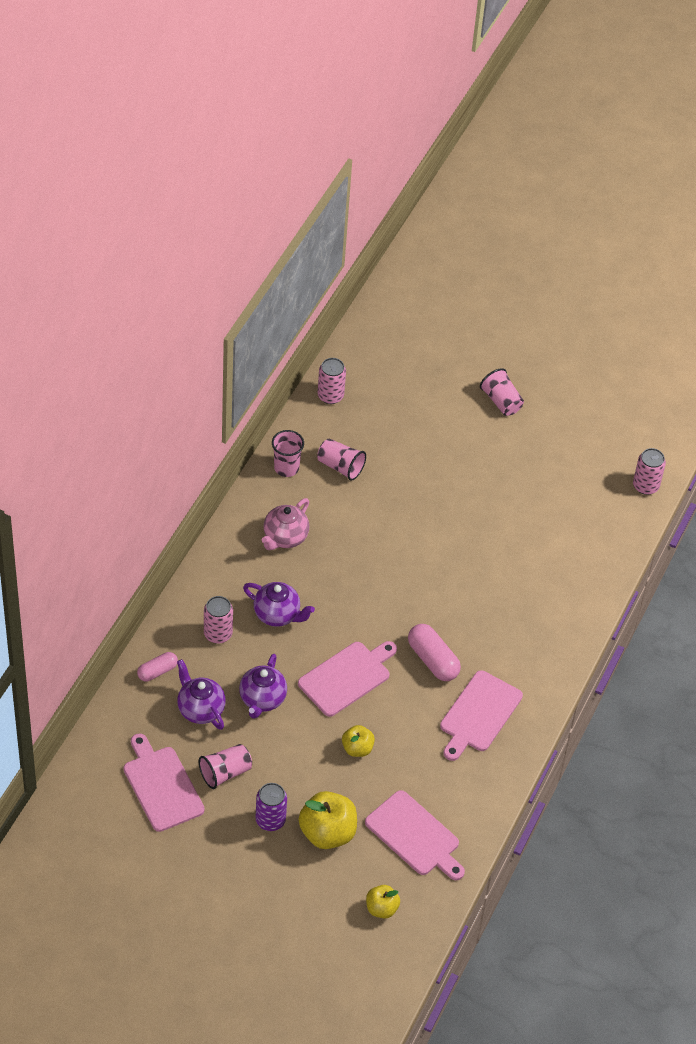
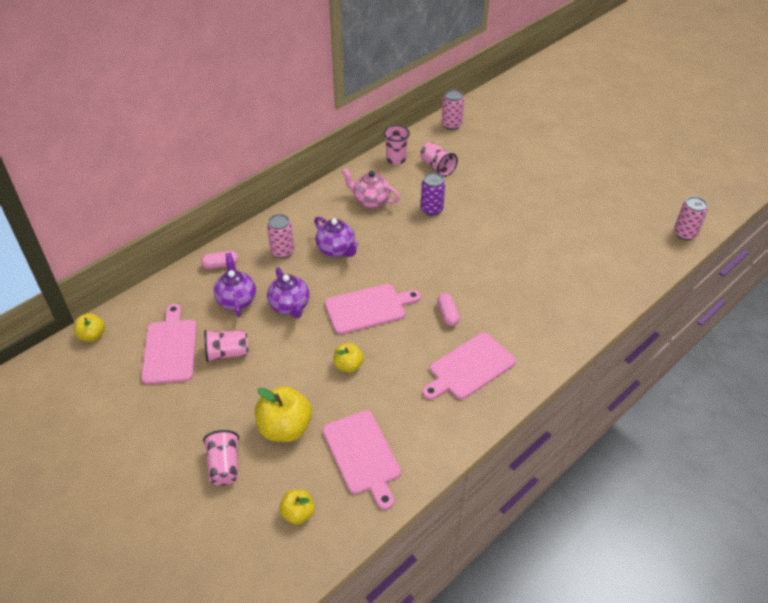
camera: 25 degrees right, 5 degrees down
purple teapot [239,654,287,719] -> purple teapot turned 60 degrees counterclockwise [267,267,309,318]
purple can [256,783,287,831] -> purple can moved to [421,173,445,216]
pink teapot [262,498,309,550] -> pink teapot turned 60 degrees clockwise [342,168,400,209]
pink capsule [408,624,461,681] -> pink capsule [437,293,460,326], size x0.63
pink cup [480,368,524,416] -> pink cup moved to [203,430,239,486]
none -> yellow apple [74,313,105,342]

